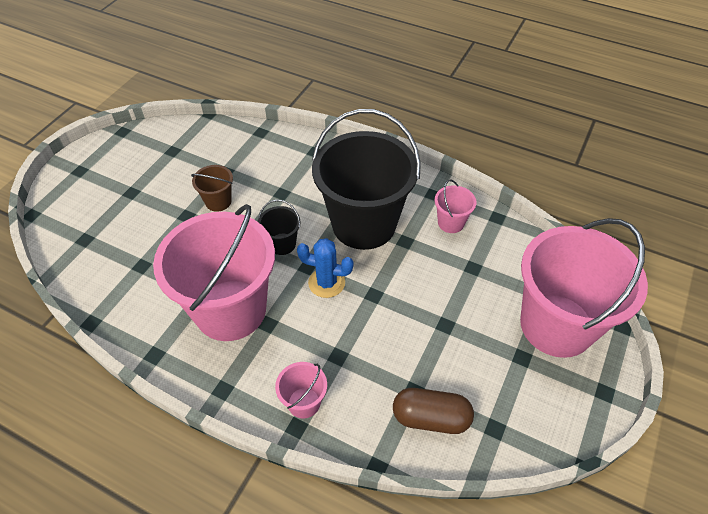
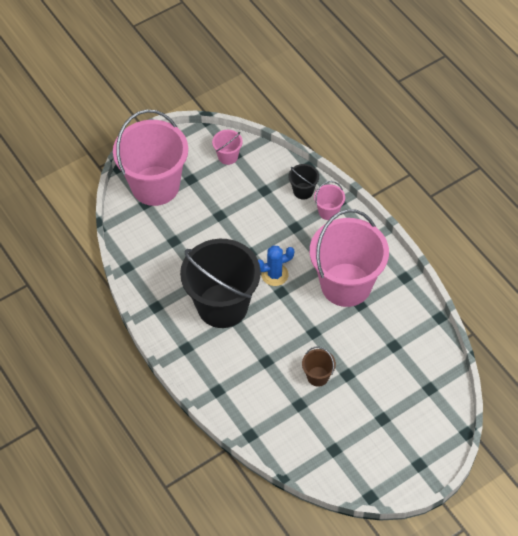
camera: 150 degrees left, 5 degrees up
black bucket [258,200,301,255] -> black bucket moved to [288,164,319,200]
blue cactus [297,238,353,298] -> blue cactus turned 60 degrees counterclockwise [258,246,294,286]
brown capsule [393,388,474,434] -> none
pink bucket [435,180,477,233] -> pink bucket moved to [212,130,243,165]

